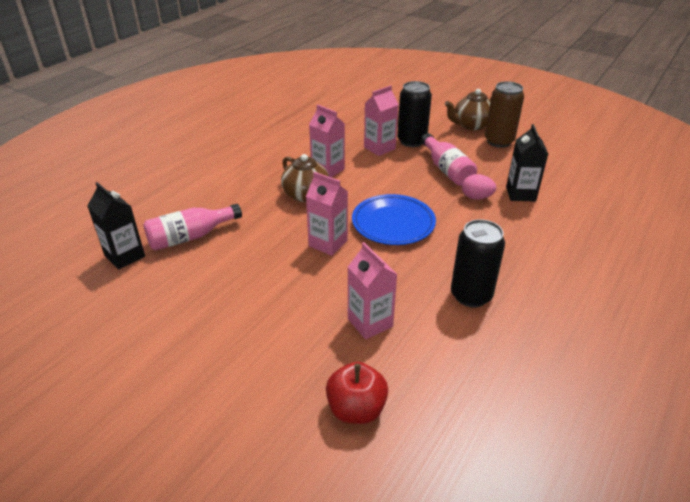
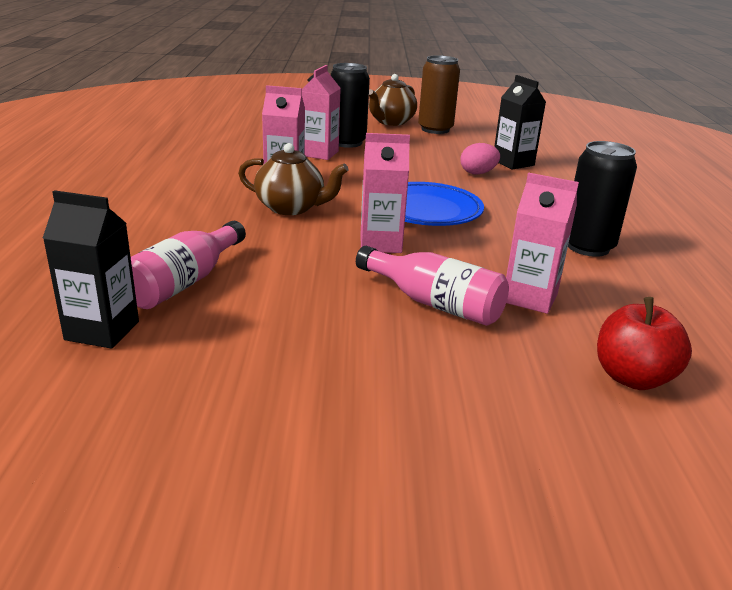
camera: 35 degrees left, 10 degrees down
pink bottle [421,133,477,186] -> pink bottle moved to [356,246,509,326]

